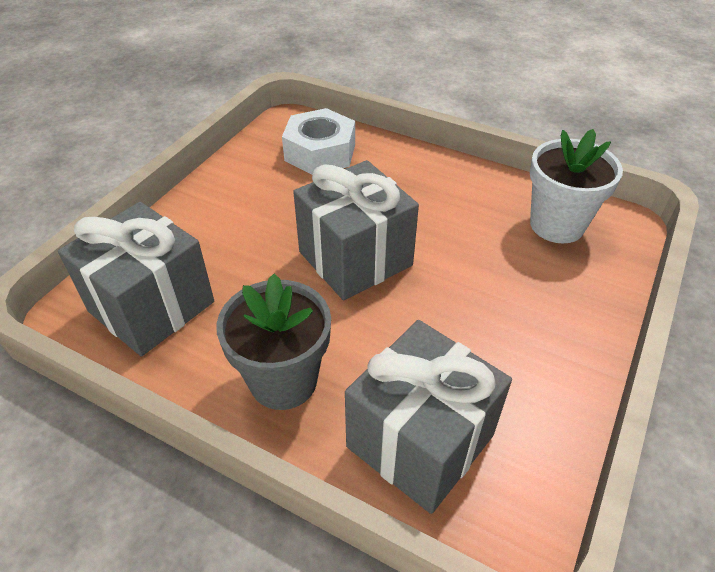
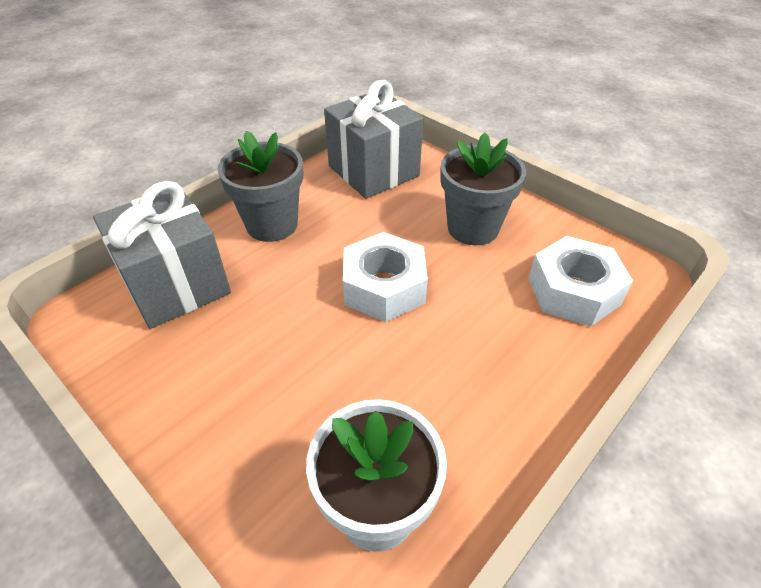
camera: 105 degrees right, 0 degrees up
grey gift [293,160,419,300] -> white nut [343,232,428,322]
none -> grey flower pot [440,132,526,245]

